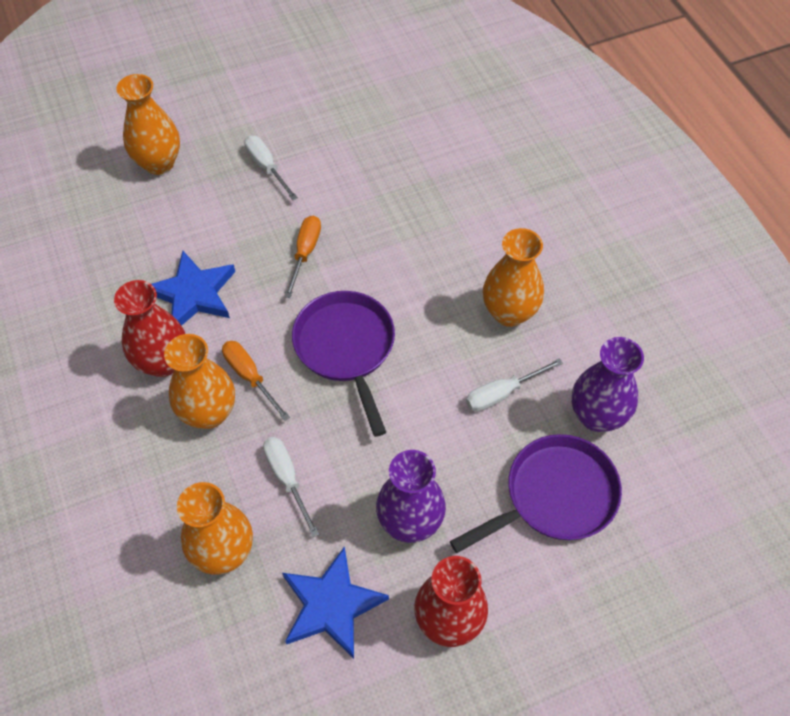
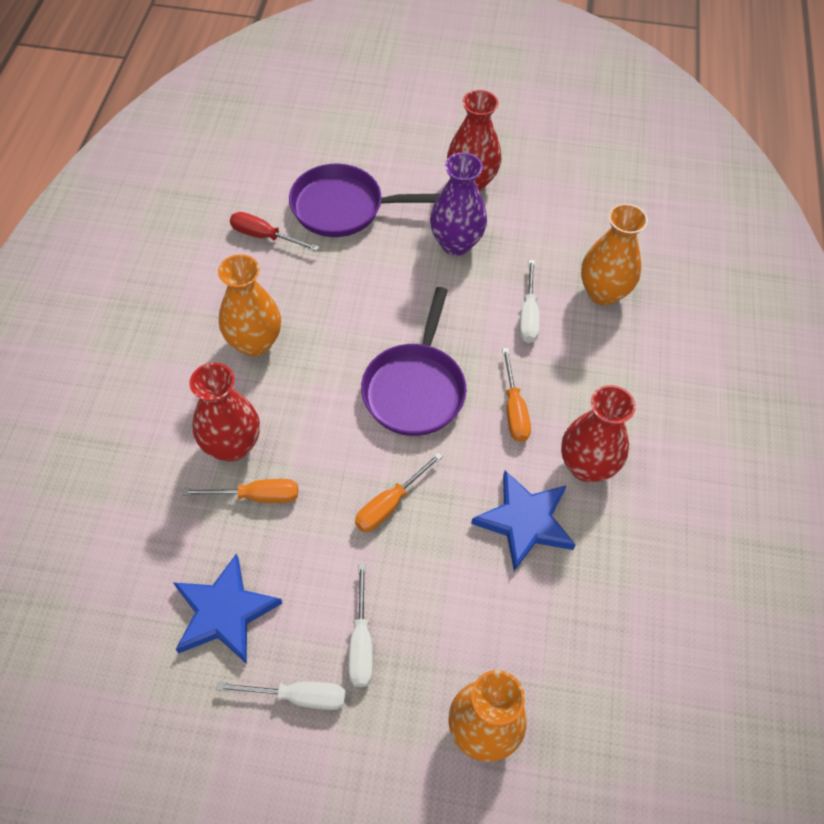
camera: 150 degrees left, 0 degrees up
orange vase [164,334,235,429] -> none
blue star [282,546,389,659] -> blue star moved to [173,553,282,664]
white screwdriver [466,358,563,412] -> white screwdriver moved to [216,681,346,710]
purple vase [572,337,644,432] -> red screwdriver [230,212,319,251]
none -> orange screwdriver [182,479,298,503]
none -> red vase [189,362,260,462]

